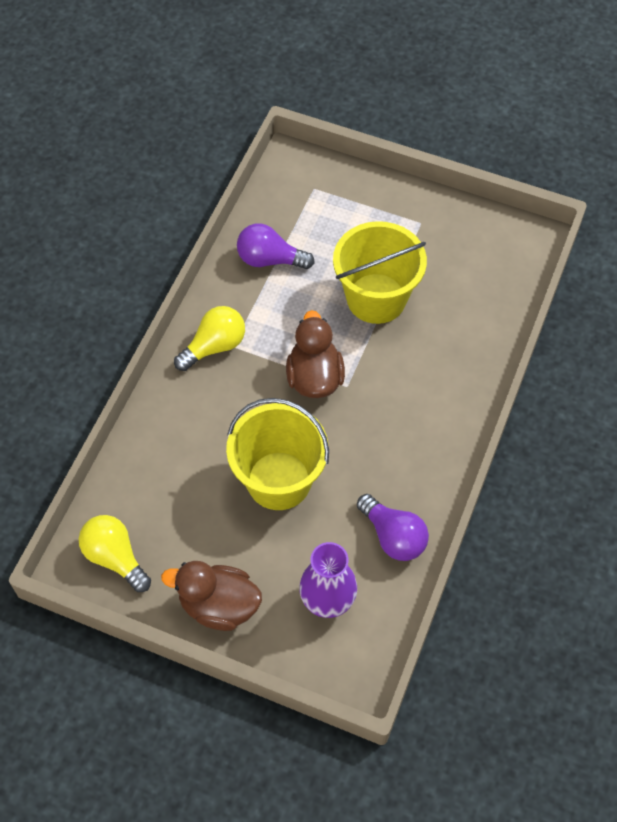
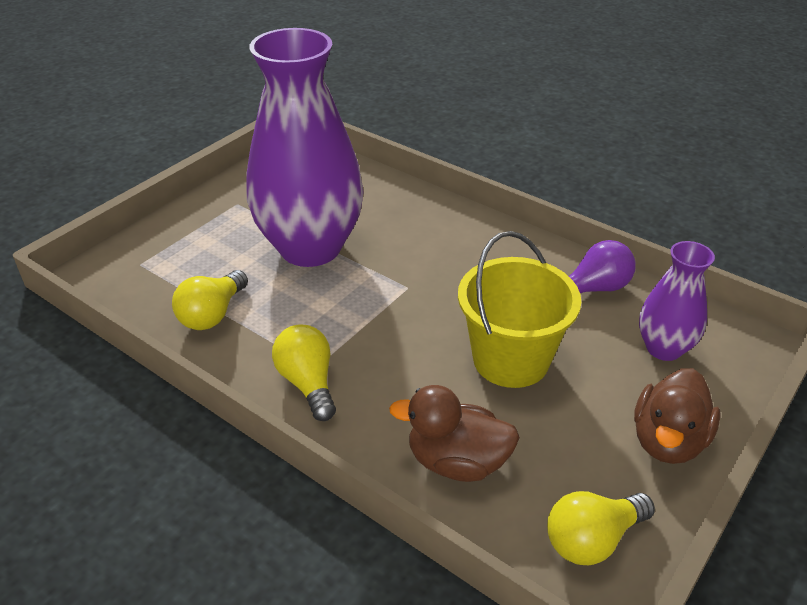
camera: 75 degrees left, 20 degrees down
purple light bulb [237,223,315,269] -> yellow light bulb [172,270,248,330]
brown duck [286,310,345,398] -> brown duck moved to [389,385,520,482]
yellow bucket [333,221,427,324] -> purple vase [246,28,364,267]

